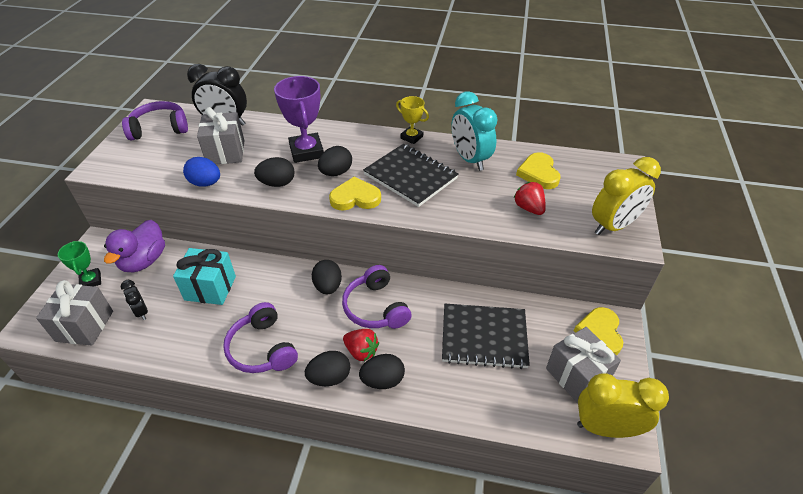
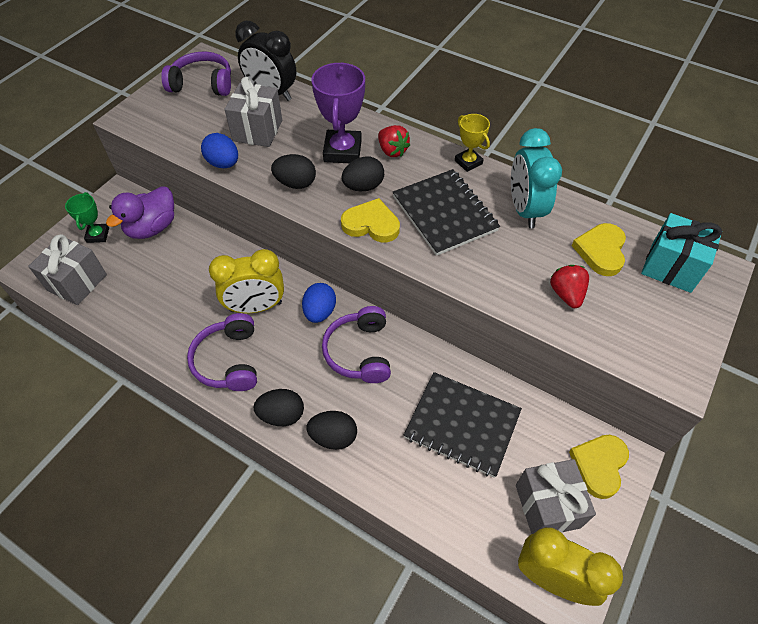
camera: 20 degrees right, 10 degrees up
black clock [121,280,148,320] -> none
turquoise gift [173,248,236,305] -> turquoise gift moved to [641,213,722,293]
black egg [312,260,342,294] -> blue egg [302,283,336,323]
red strawberry [343,329,379,361] -> red strawberry moved to [378,125,410,157]
yellow clock [592,157,661,235] -> yellow clock moved to [209,249,284,313]

